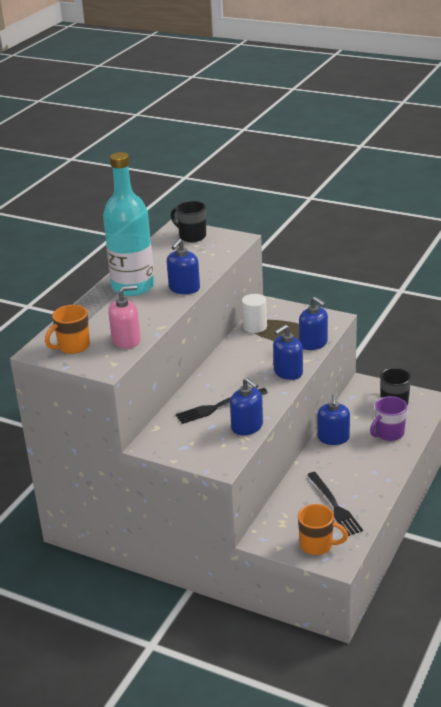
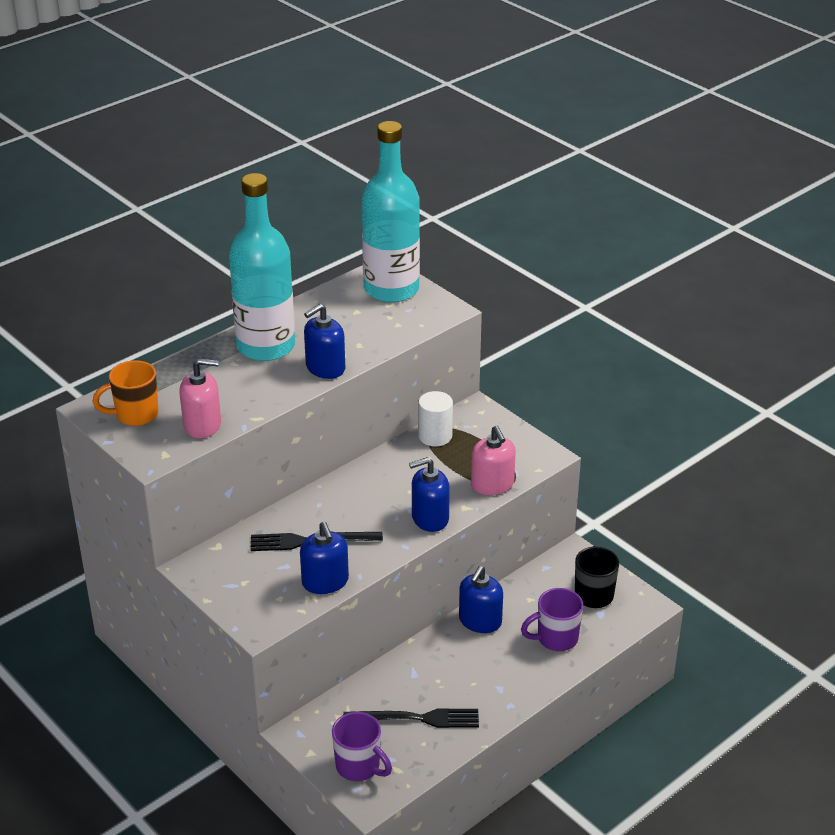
camera: 20 degrees right, 5 degrees up
black mug [171,201,206,242] -> turquoise bottle [362,121,420,302]
orange mug [298,504,348,555] -> purple mug [332,712,392,781]
blue soap dispenser [299,297,328,350] -> pink soap dispenser [471,426,516,495]
black fork [307,472,363,536] -> black fork turned 90 degrees counterclockwise [343,709,479,728]

